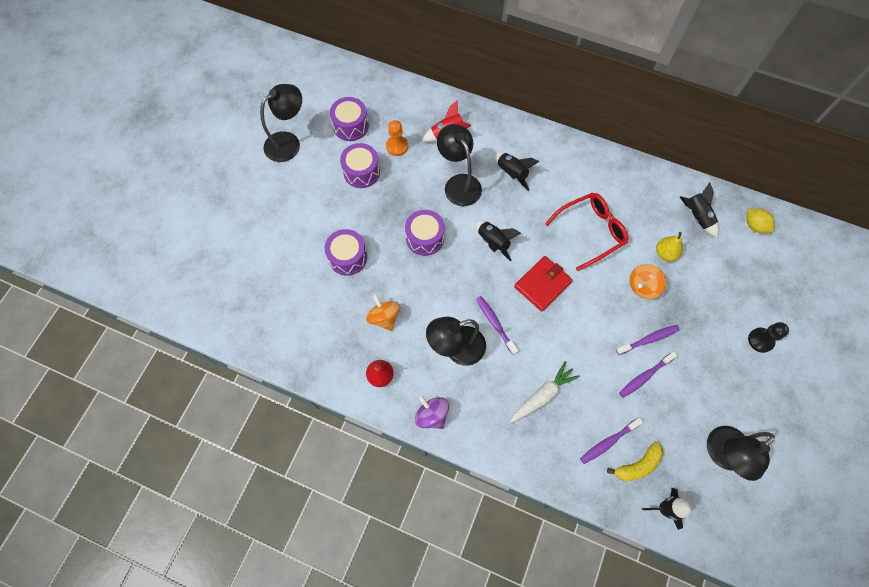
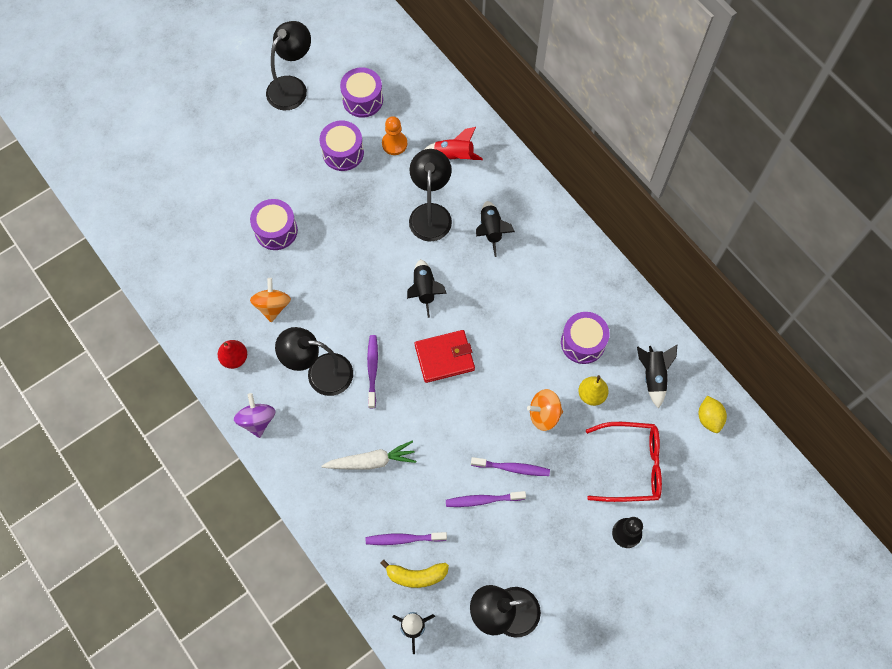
camera: 30 degrees right, 0 degrees up
black lamp [260,84,302,162] -> black lamp turned 45 degrees counterclockwise [266,21,311,110]
purple drum [405,210,445,256] -> purple drum moved to [561,312,610,364]
red glasses [545,193,628,271] -> red glasses moved to [586,422,662,502]

